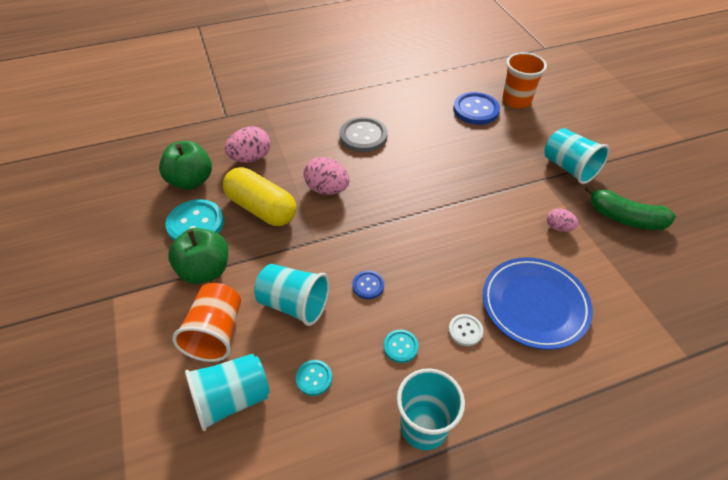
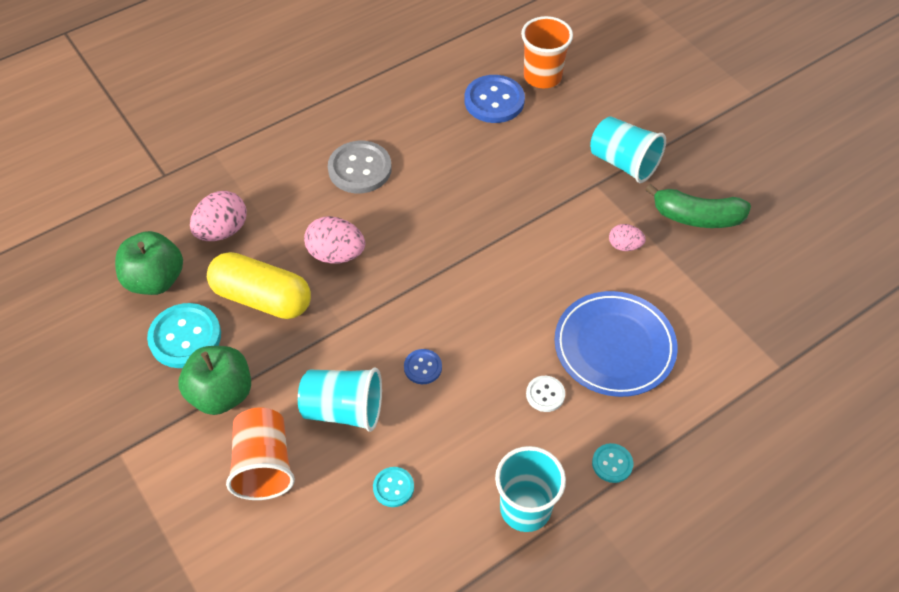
camera: 15 degrees left, 5 degrees up
turquoise cup [185,354,270,431] -> none
turquoise button [384,329,419,363] -> turquoise button moved to [592,443,633,483]

